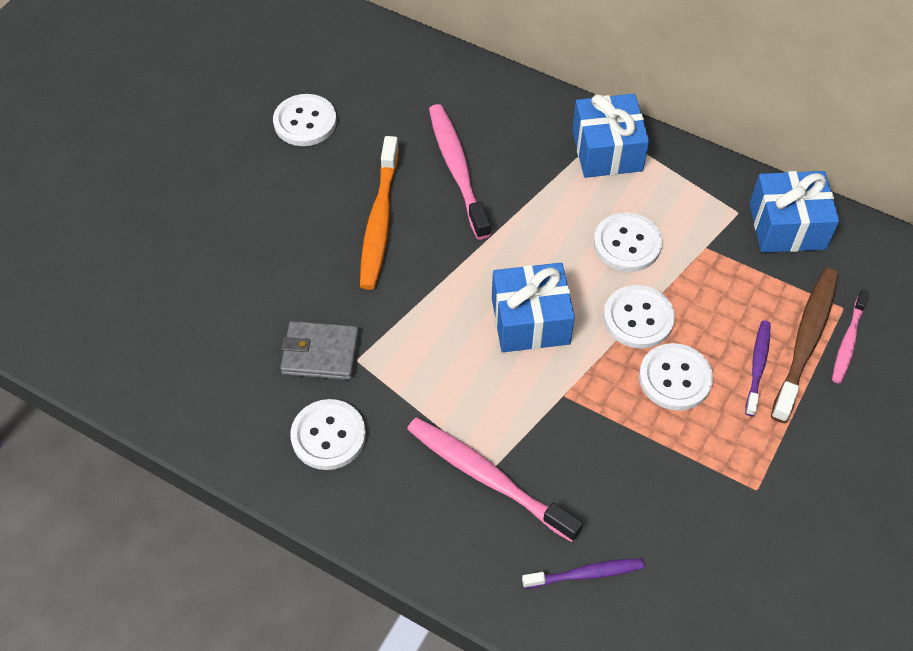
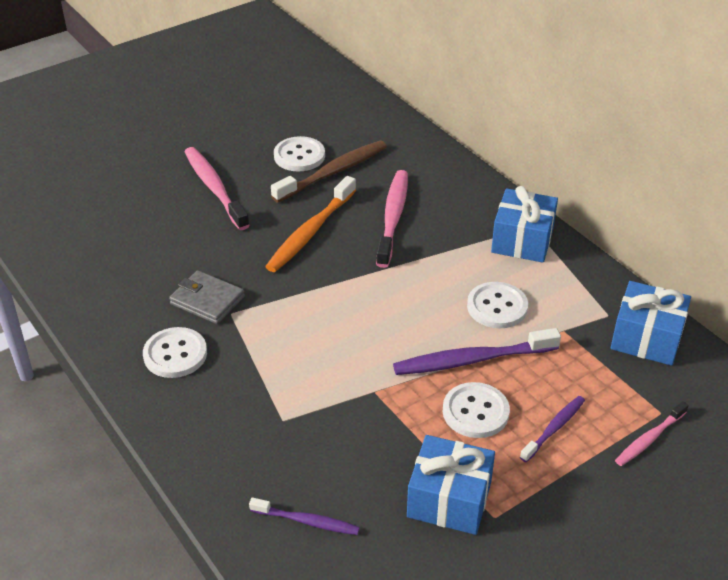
camera: 25 degrees right, 15 degrees down
pink toothbrush [407,417,583,542] -> pink toothbrush moved to [184,147,250,230]
blue gift [492,263,575,352] -> blue gift moved to [407,435,495,535]
white button [603,285,675,348] -> purple toothbrush [393,328,561,375]
brown toothbrush [771,268,839,423] -> brown toothbrush moved to [271,141,387,203]

